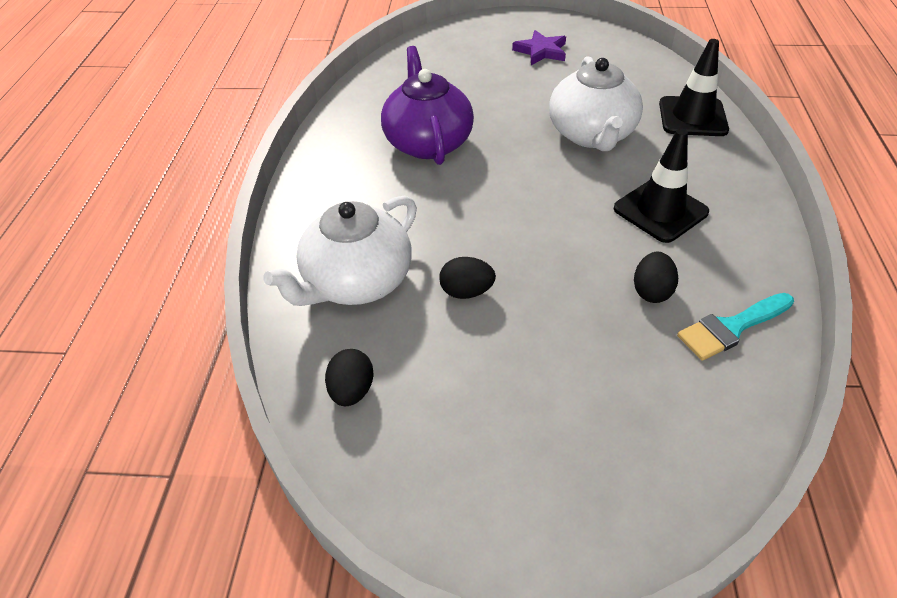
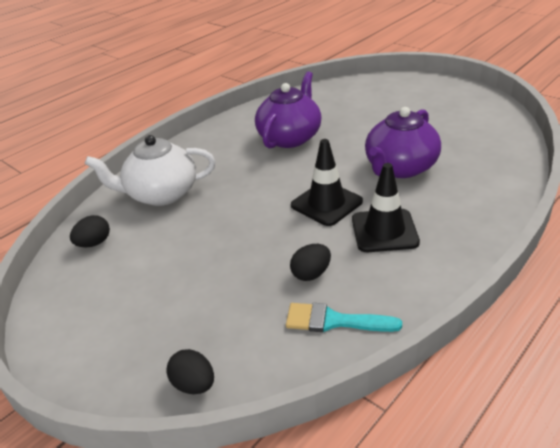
camera: 40 degrees right, 10 degrees down
black egg [439,257,496,299] -> black egg moved to [166,349,214,394]
purple star [512,30,566,65] -> none
white teapot [549,56,643,151] -> purple teapot [365,107,441,178]
black traffic cone [659,39,729,136] -> black traffic cone moved to [291,139,363,226]

